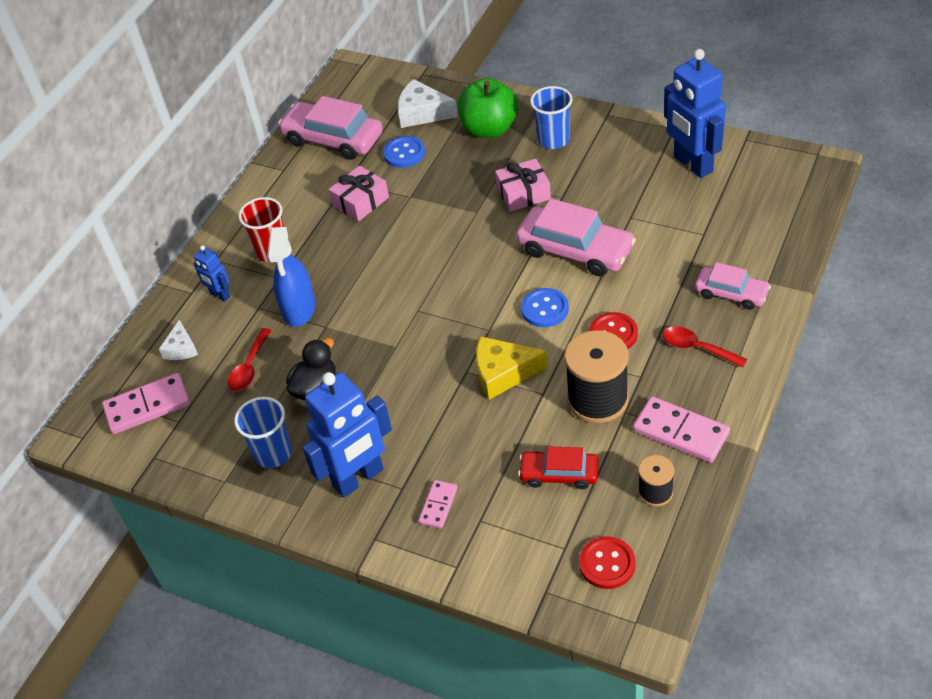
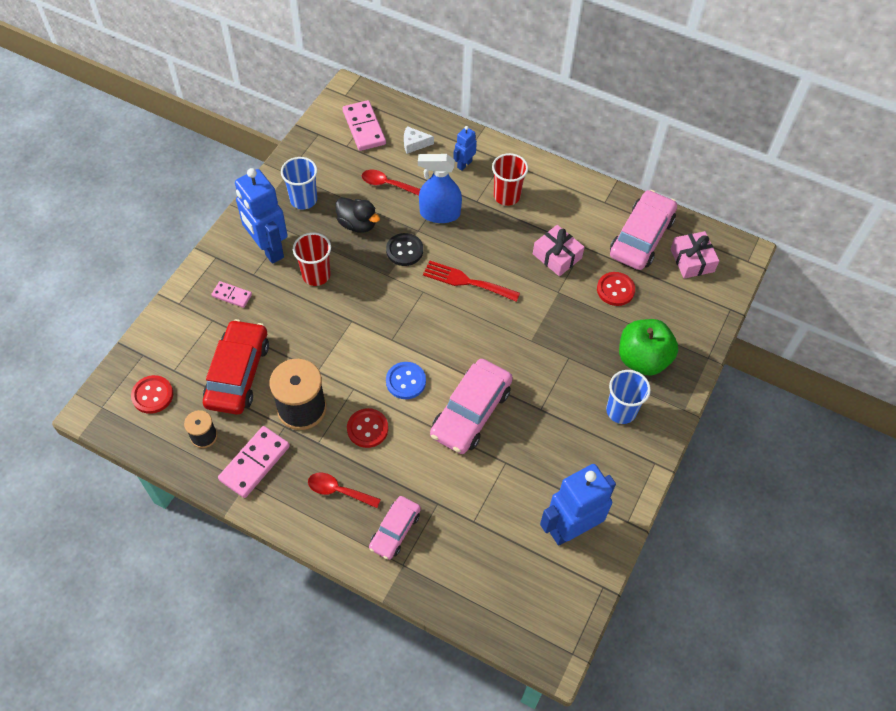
camera: 85 degrees right, 10 degrees up
blue button [383,136,425,168] -> red button [597,272,635,306]
white cheese [398,79,458,128] -> none
yellow cheese [476,336,548,400] -> none
pink gift [495,158,551,212] -> pink gift moved to [670,231,719,279]
red car [518,446,598,489] -> red car [203,319,269,415], size x1.69
red spoon [663,326,747,368] -> red spoon turned 105 degrees counterclockwise [308,473,381,508]
none -> red cup [293,232,331,286]
none -> black button [386,233,423,266]
none -> red fork [423,261,520,302]

